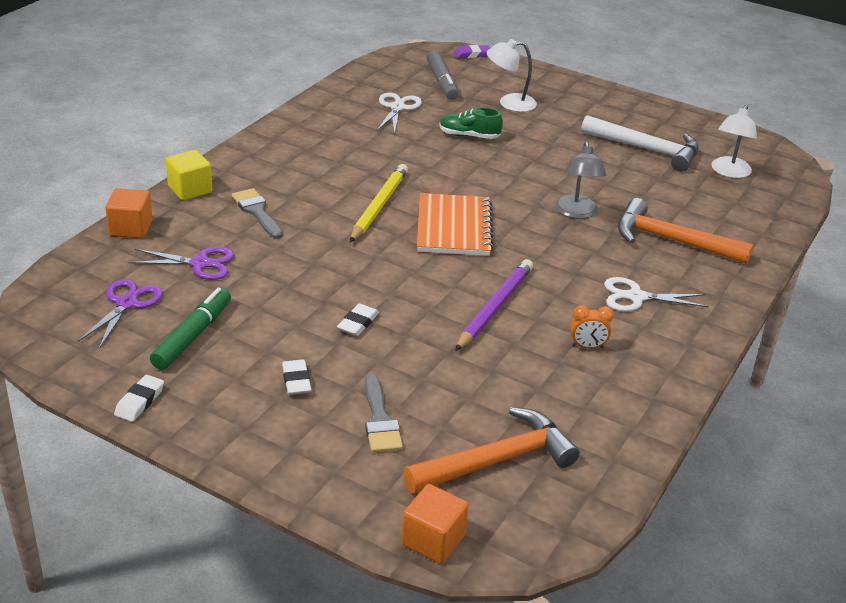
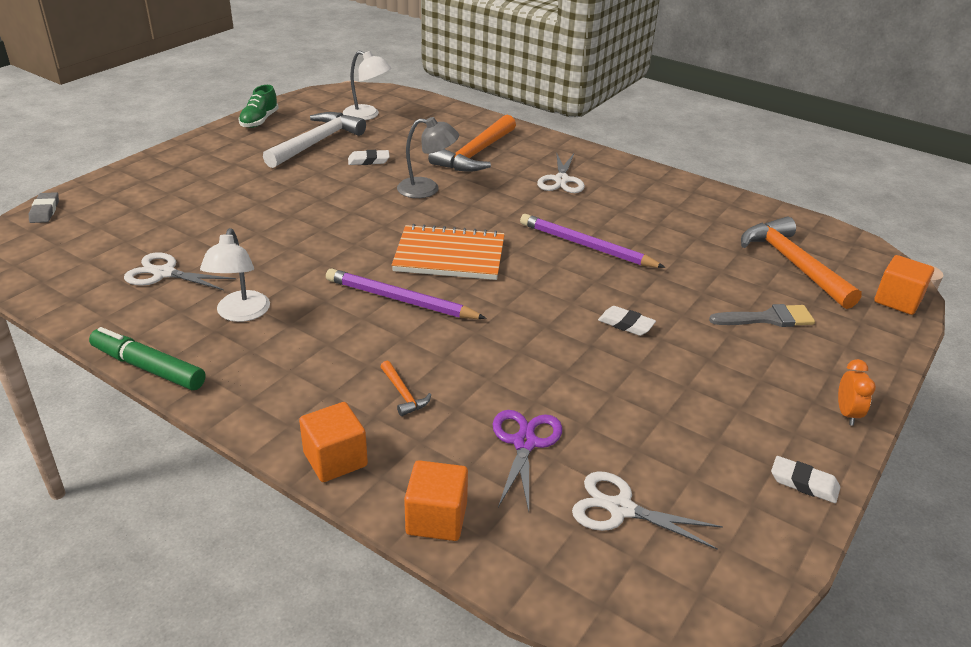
camera: 85 degrees left, 0 degrees up
purple scissors [77,279,163,349] -> white scissors [572,471,723,550]
green marker [150,288,231,370] -> green marker moved to [89,327,206,390]
yellow cube [166,150,212,200] -> orange cube [299,402,368,482]
grey brush [232,188,283,239] -> orange hammer [381,361,431,416]
white eraser [282,359,312,395] -> white eraser moved to [348,150,390,165]
yellow pencil [350,164,408,242] -> purple pencil [326,268,487,319]
grey marker [426,50,458,100] -> none
green shoe [439,107,503,139] -> green shoe moved to [239,85,279,128]
purple eraser [454,45,490,58] -> grey eraser [29,192,59,223]
white lamp [487,39,537,112] -> white lamp moved to [200,228,270,322]
orange clock [570,305,614,348] -> orange clock moved to [838,359,876,426]

